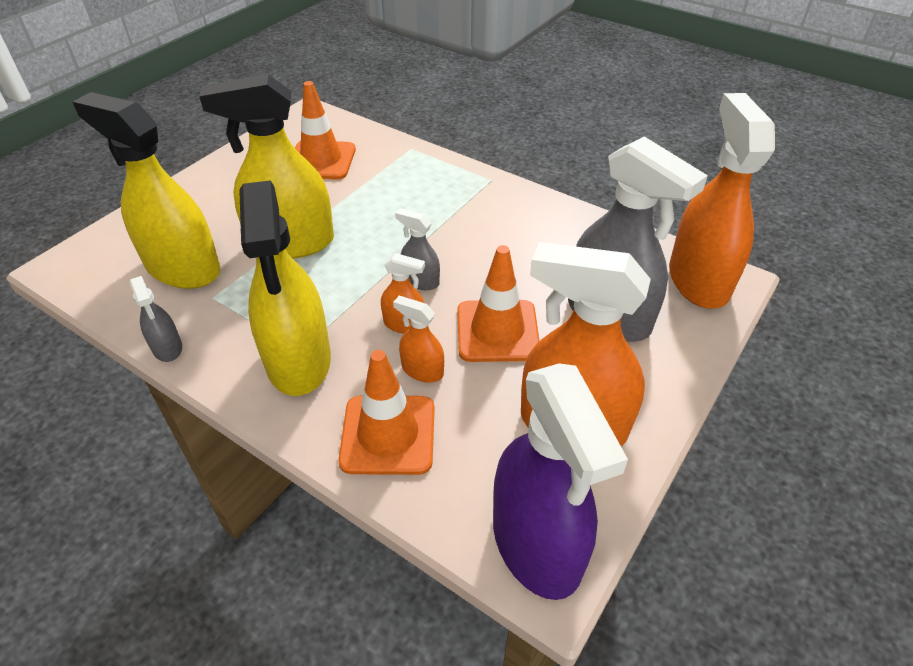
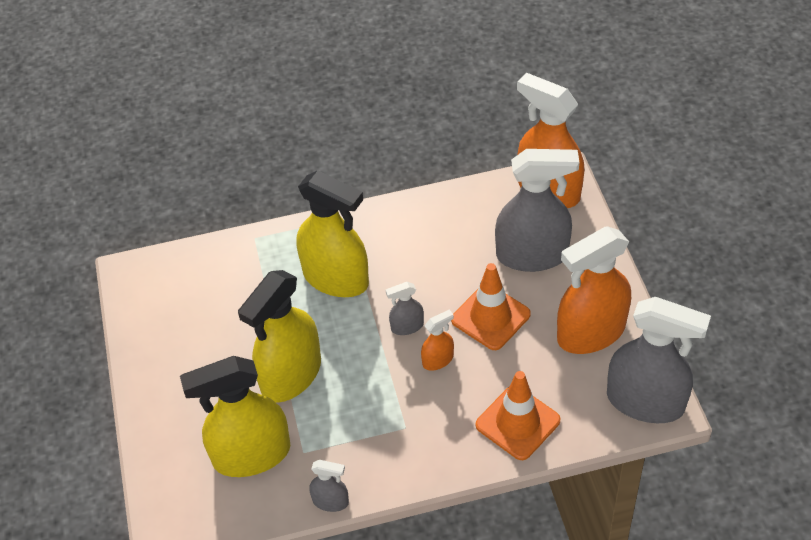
camera: 45 degrees left, 5 degrees up
yellow spray bottle [239,180,331,396] -> yellow spray bottle moved to [296,170,369,297]
orange traffic cone [295,81,356,180] -> none
orange spray bottle [393,296,444,383] -> none
purple spray bottle [493,363,628,600] -> grey spray bottle [607,297,711,423]

